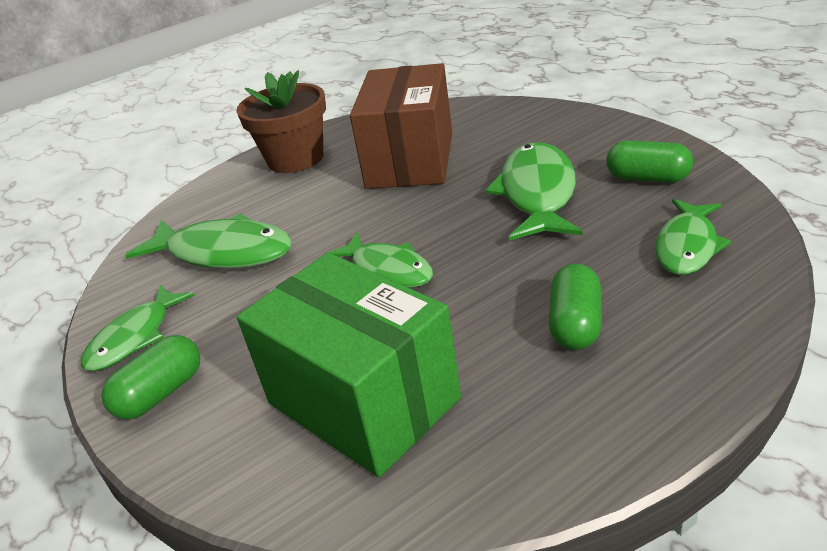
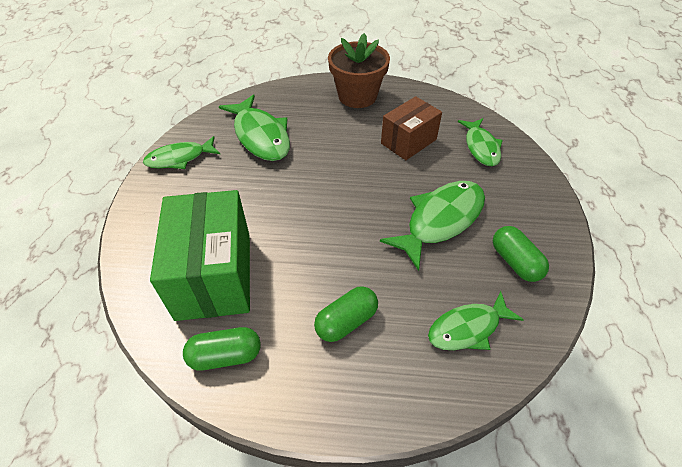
camera: 35 degrees right, 15 degrees up
green capsule [101,335,200,420] -> green capsule moved to [183,327,260,371]
green fish [329,232,433,288] -> green fish moved to [458,118,503,166]
brown box [350,63,452,189] -> brown box [381,96,442,160], size x0.62

